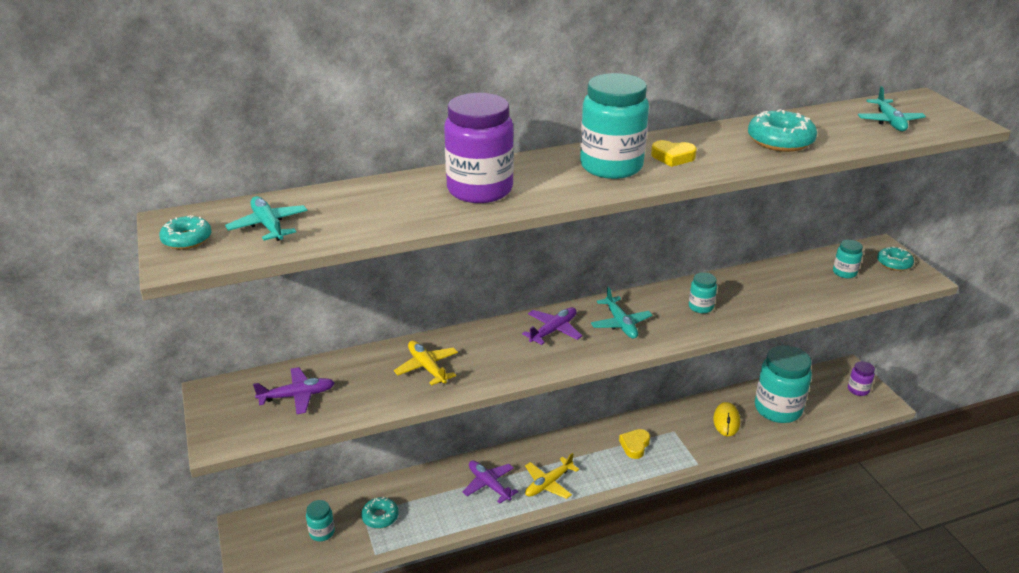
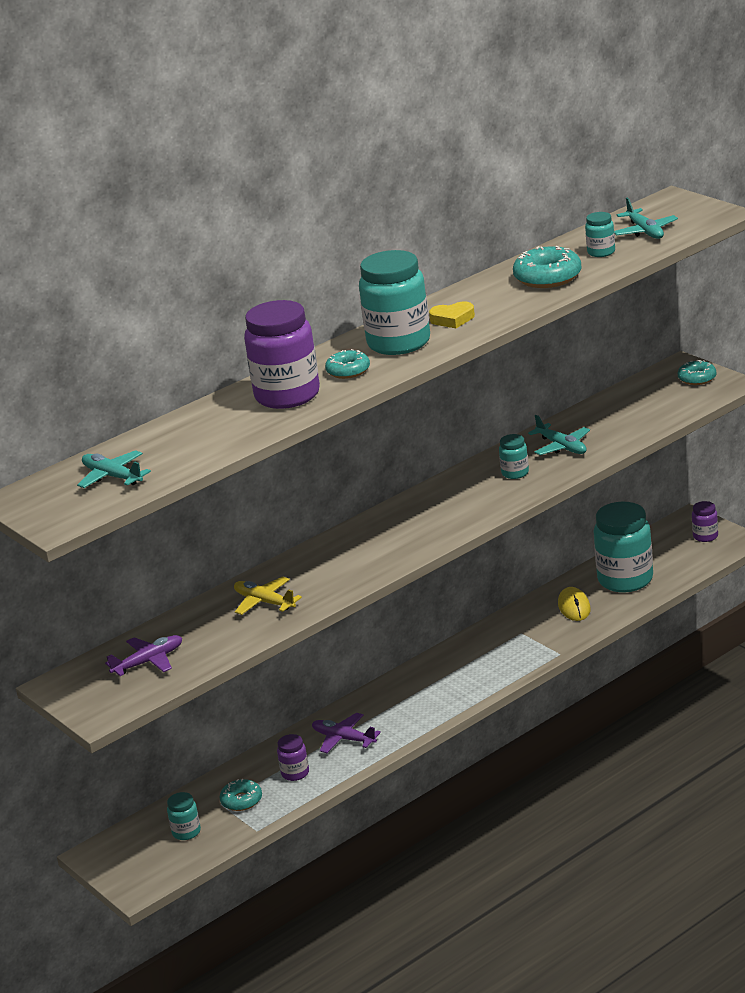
camera: 15 degrees left, 5 degrees down
turquoise donut [159,215,212,249] -> turquoise donut moved to [325,349,370,379]
purple plane [522,307,582,345] -> none
yellow plane [525,453,579,499] -> none
turquoise plane [591,286,652,339] -> turquoise plane moved to [528,415,590,455]
yellow heart [619,429,650,459] -> none
turquoise jar [833,240,863,278] -> turquoise jar moved to [585,212,615,257]
none -> purple jar [277,734,309,781]

